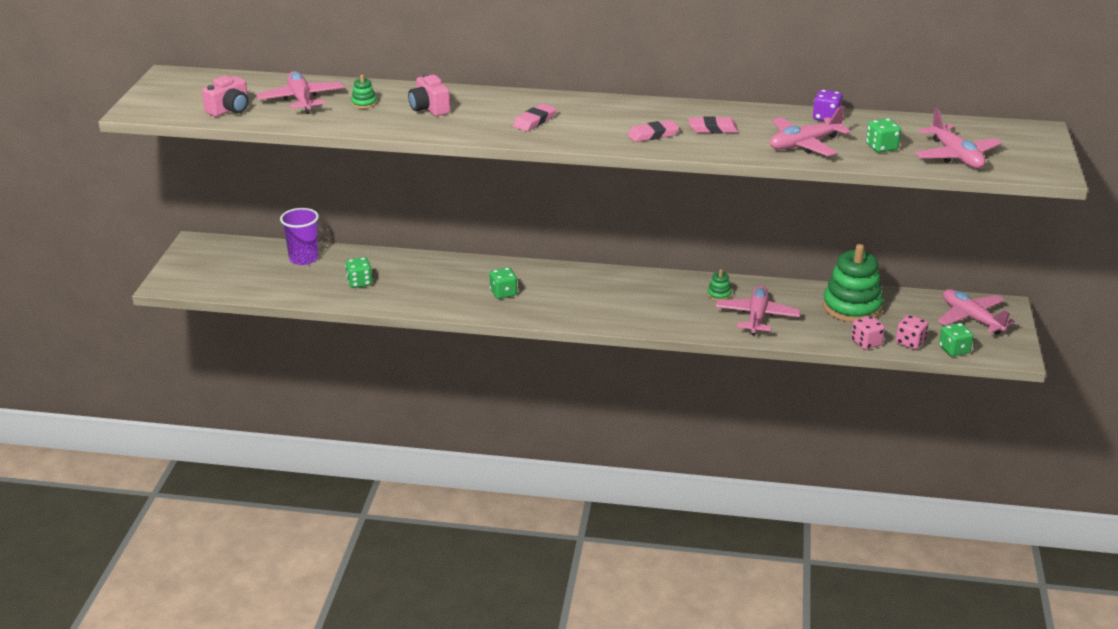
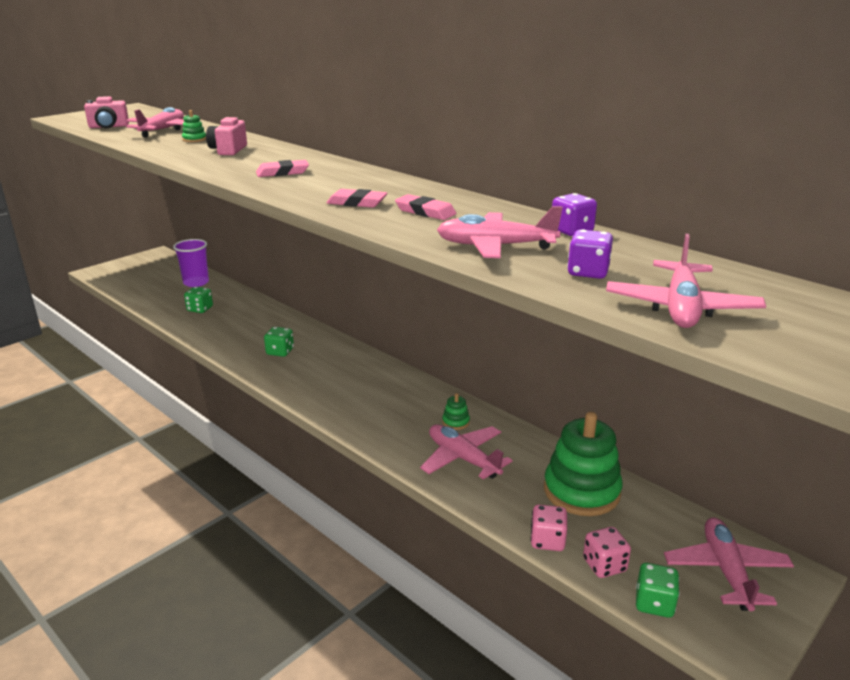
camera: 35 degrees right, 5 degrees down
pink plane [716,285,801,336] -> pink plane turned 90 degrees counterclockwise [420,424,513,480]
green dice [866,118,901,153] -> purple dice [567,230,613,279]

